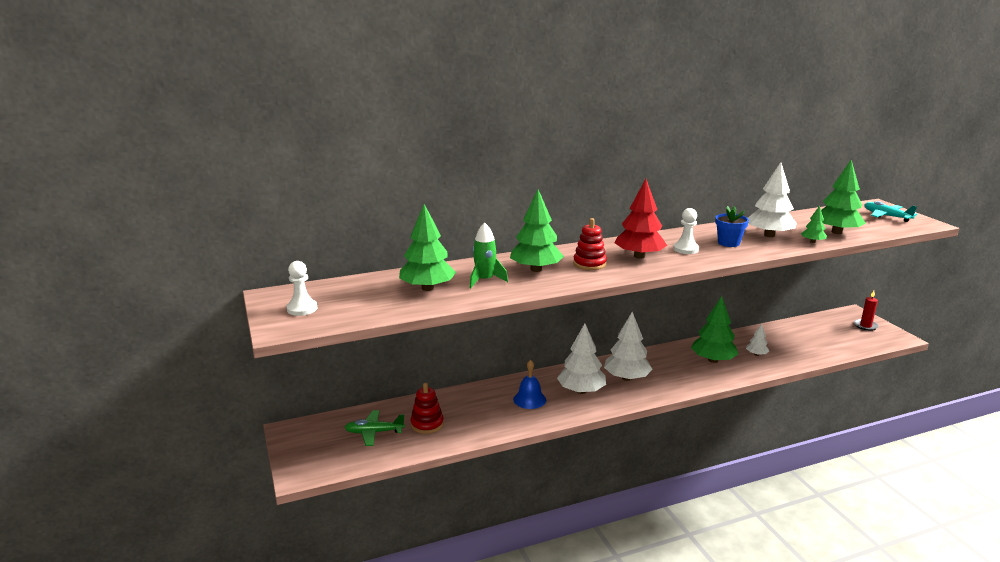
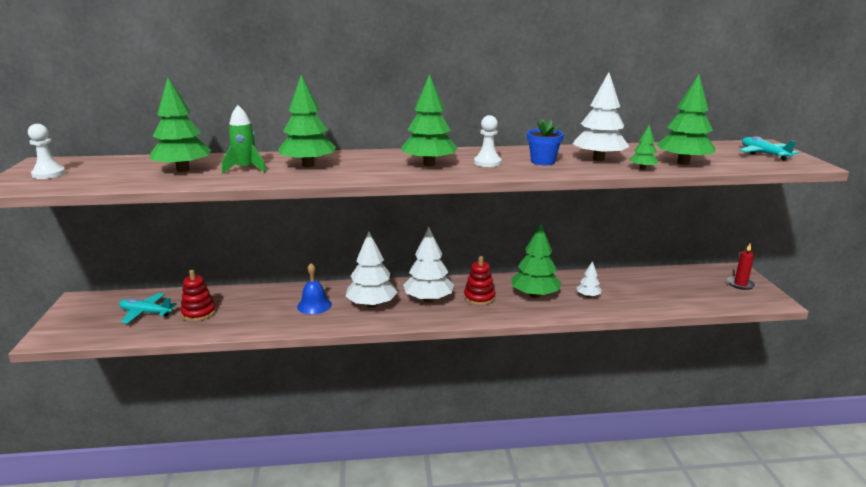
camera: 15 degrees right, 0 degrees up
green plane [344,410,405,446] -> turquoise plane [119,293,177,323]
red stacking toy [573,218,607,270] -> red stacking toy moved to [464,256,496,305]
red tree [615,179,667,259] -> green tree [402,74,458,166]

